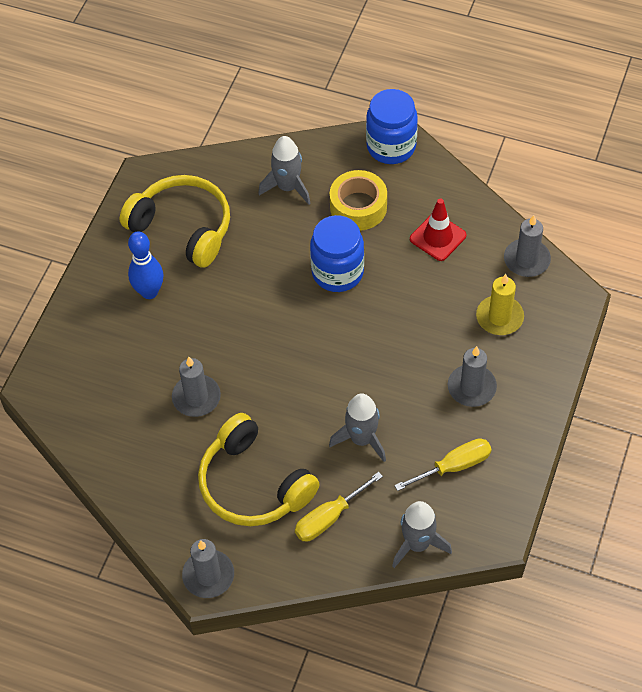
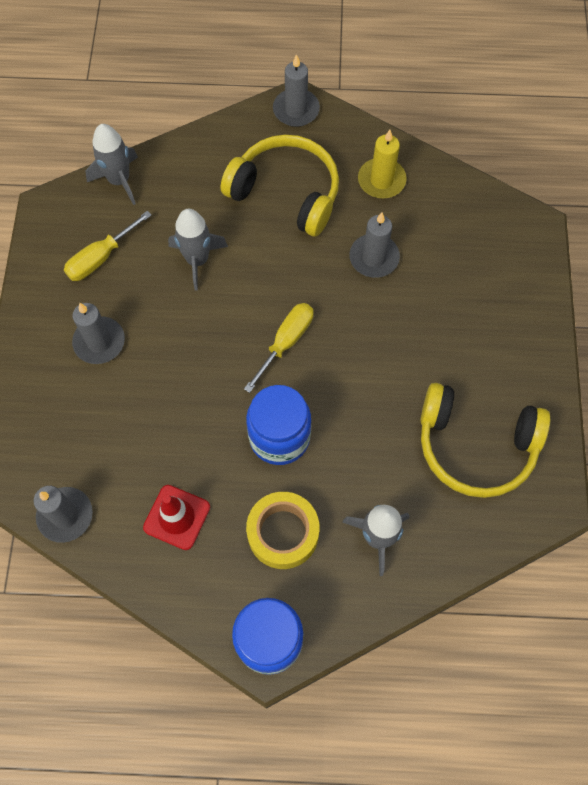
camera: 160 degrees right, 10 degrees up
blue bowling pin [128,231,164,299] -> none
yellow screwdriver [295,472,383,541] -> yellow screwdriver moved to [244,303,314,393]
yellow candle [476,274,524,335] -> yellow candle moved to [358,130,407,199]

